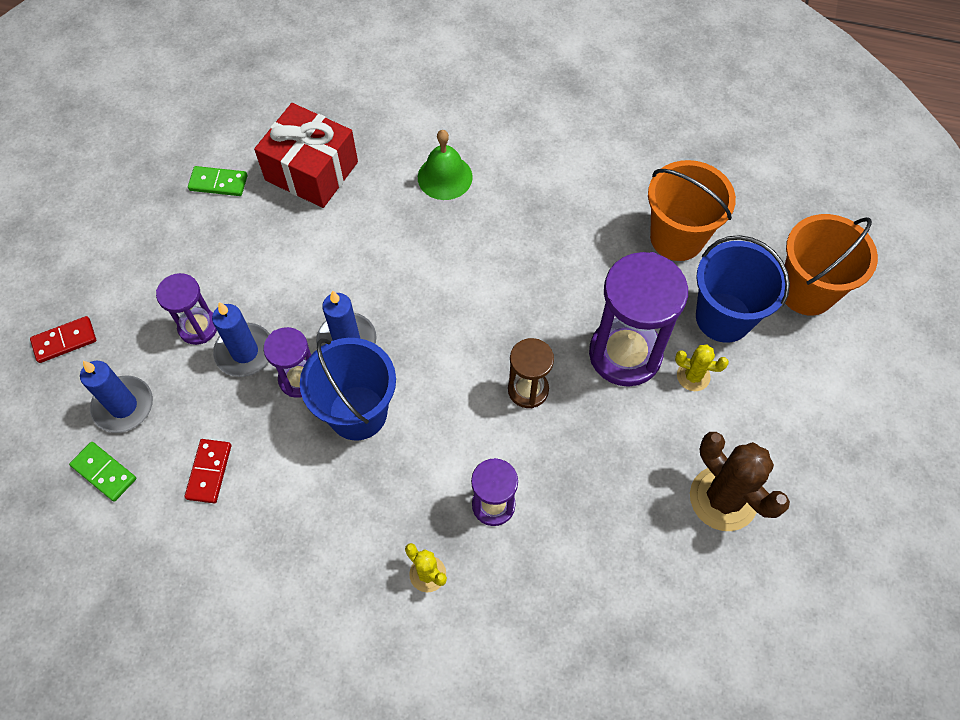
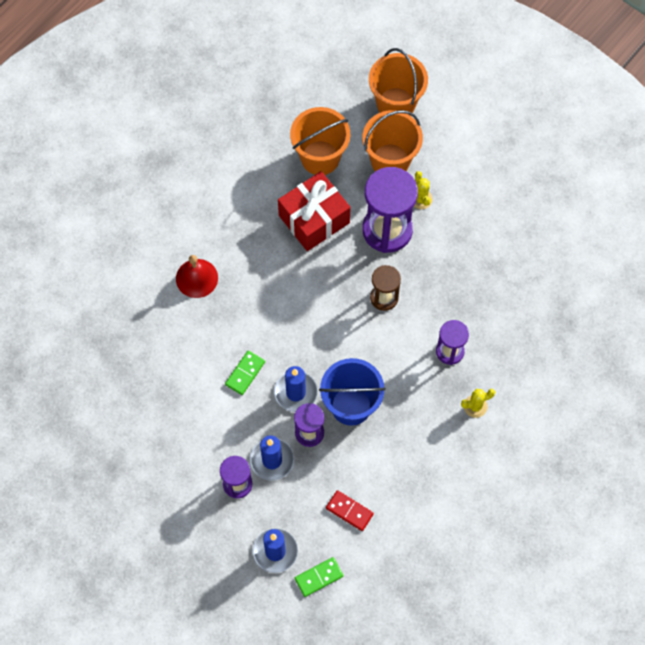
camera: 65 degrees left, 5 degrees up
red domino [30,316,96,363] -> none
green domino [188,166,247,196] -> green domino moved to [225,351,265,395]
red gift [254,103,358,208] -> red gift moved to [278,171,351,251]
green bell [418,130,473,200] -> red bell [176,255,218,298]
yellow cactus [675,344,729,391] -> yellow cactus turned 60 degrees counterclockwise [414,171,433,209]
brown cactus [690,432,790,531] -> none
blue bucket [696,235,790,343] -> orange bucket [363,110,423,171]

